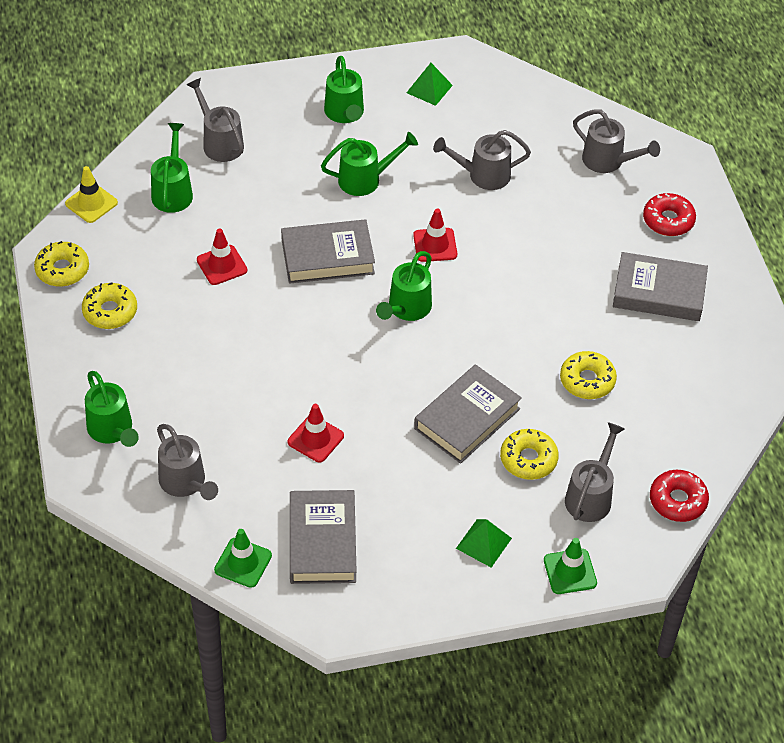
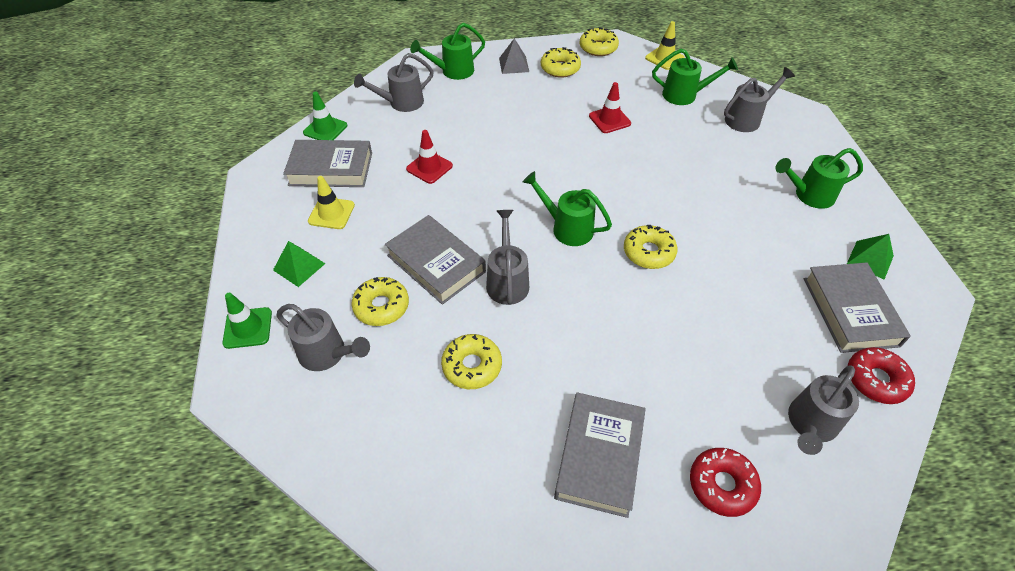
camera: 95 degrees right, 0 degrees up
grey book [281,219,375,284] -> grey book moved to [804,262,911,353]
green watering can [321,132,418,196] -> none
red traffic cone [413,209,457,262] -> yellow donut [624,225,677,269]
grey watering can [433,130,531,190] -> grey watering can moved to [486,210,529,305]
red donut [650,470,709,522] -> red donut moved to [848,347,915,404]
none -> yellow traffic cone [308,176,355,229]
none -> grey pyramid [499,38,529,74]

